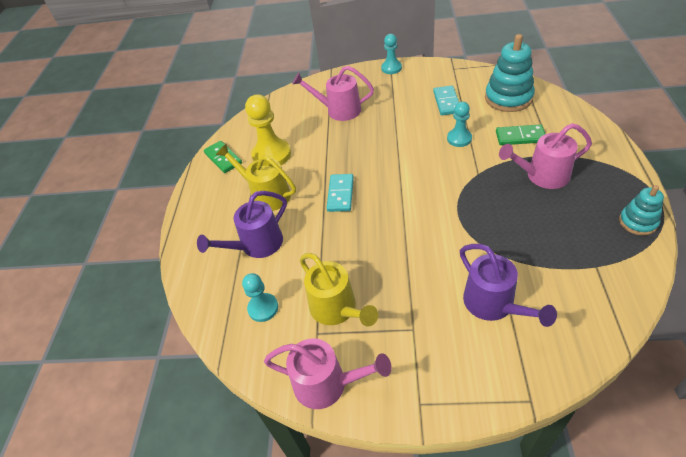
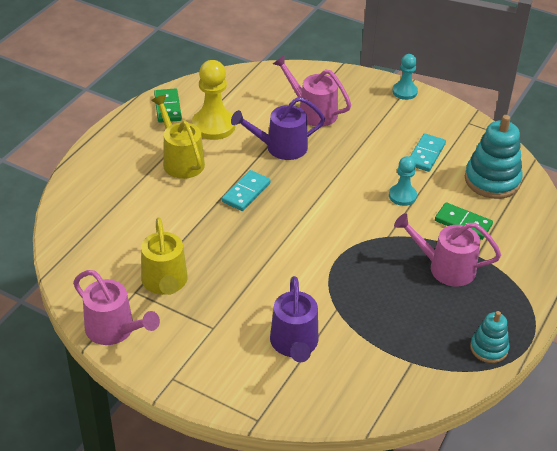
camera: 20 degrees right, 5 degrees down
purple watering can [197,191,287,258] -> purple watering can moved to [231,97,325,160]
turquoise pawn [242,273,278,322] -> none

